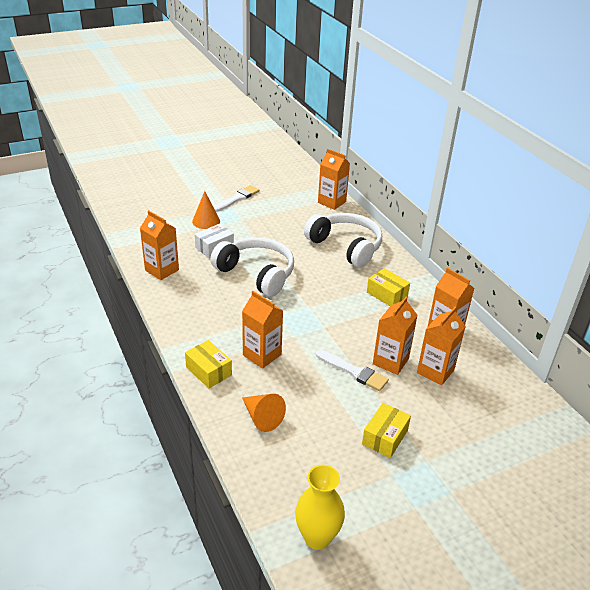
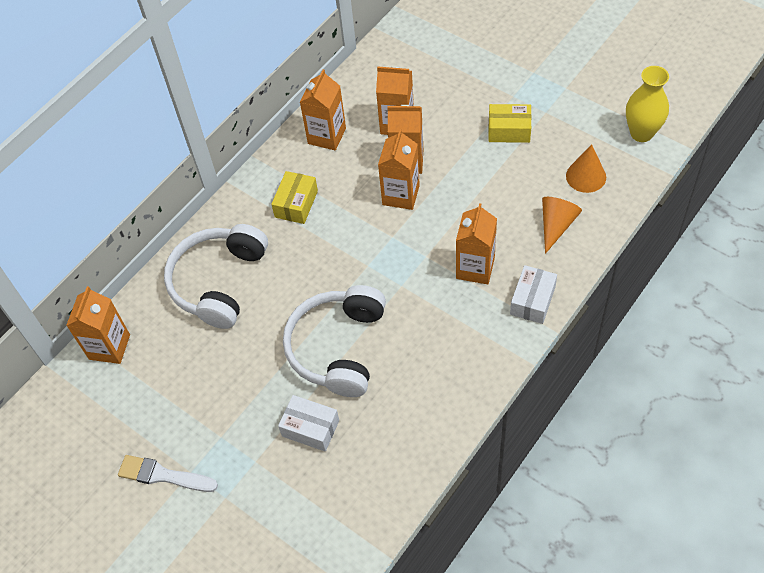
camera: 110 degrees left, 20 degrees up
orange carton [140,210,179,280] -> orange carton moved to [378,129,420,210]
yellow box [185,340,232,388] -> white box [510,265,557,324]
orange cone [192,191,220,229] -> orange cone moved to [566,144,606,193]
white brush [316,350,389,391] -> none

